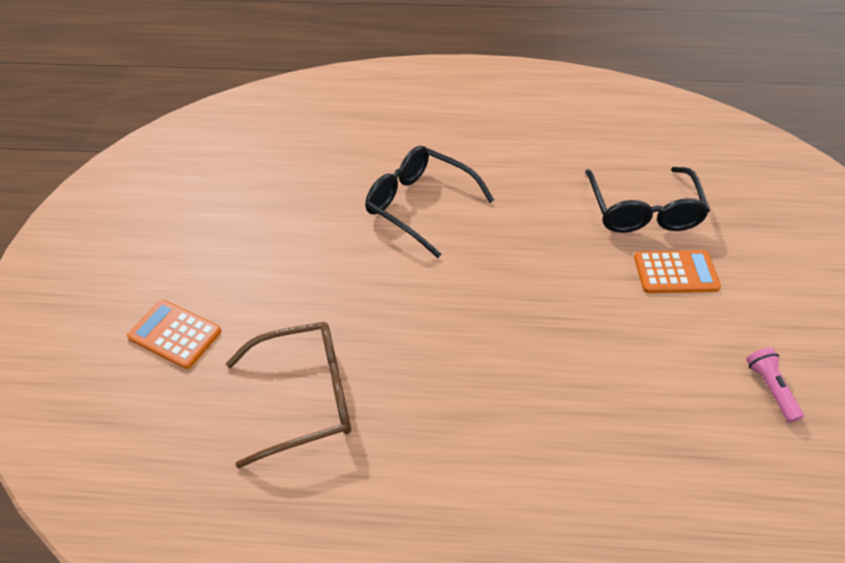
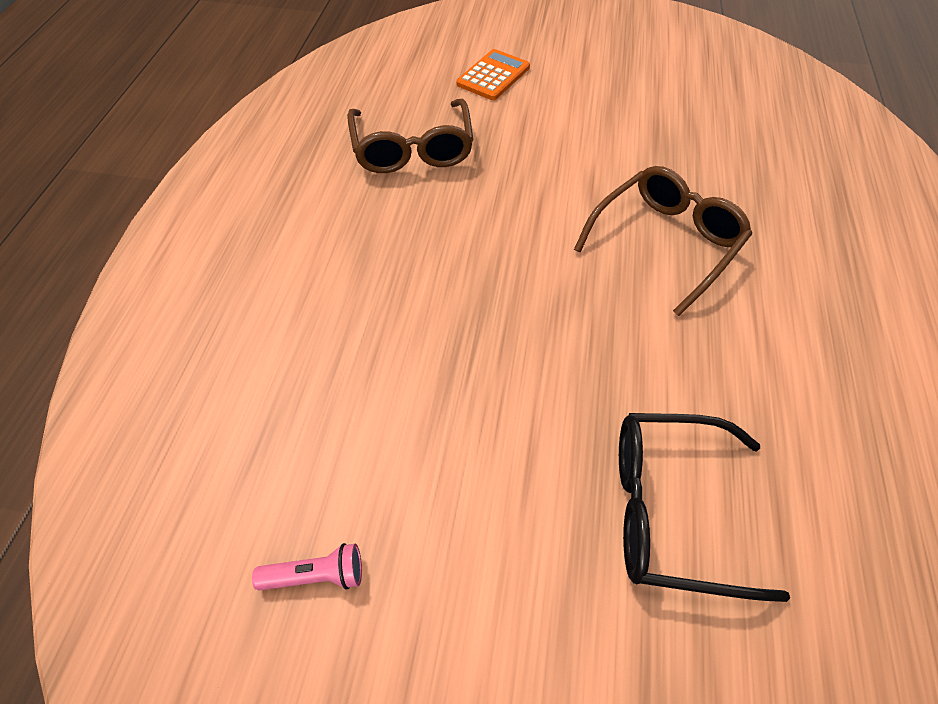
camera: 95 degrees right, 5 degrees up
black glasses [365,146,494,258] -> brown glasses [574,166,752,316]
orange calculator [634,250,721,293] -> none

